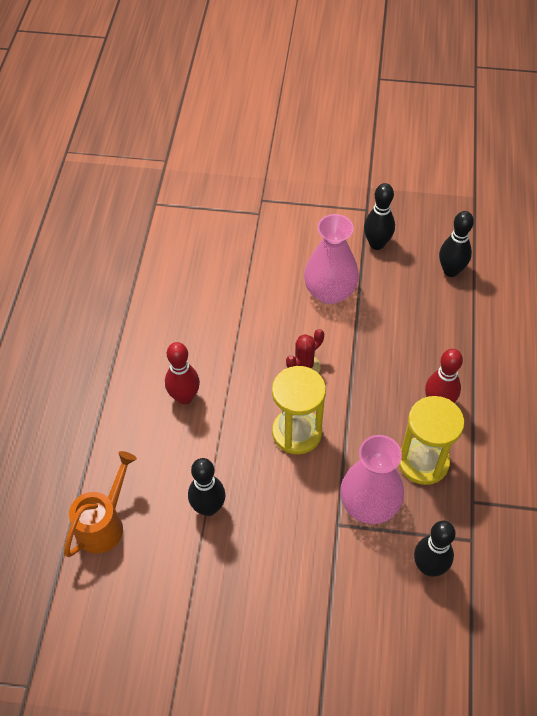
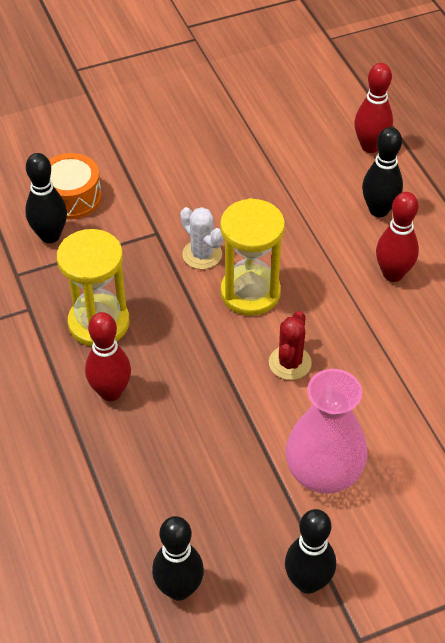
camera: 150 degrees right, 5 degrees down
orange watering can [64,451,137,557] -> red bowling pin [354,63,393,153]
black bowling pin [188,458,226,516] -> black bowling pin moved to [362,127,403,217]
pink vase [340,435,404,524] -> none
none -> orange drum [49,153,102,219]
none -> white cactus [180,207,223,269]

